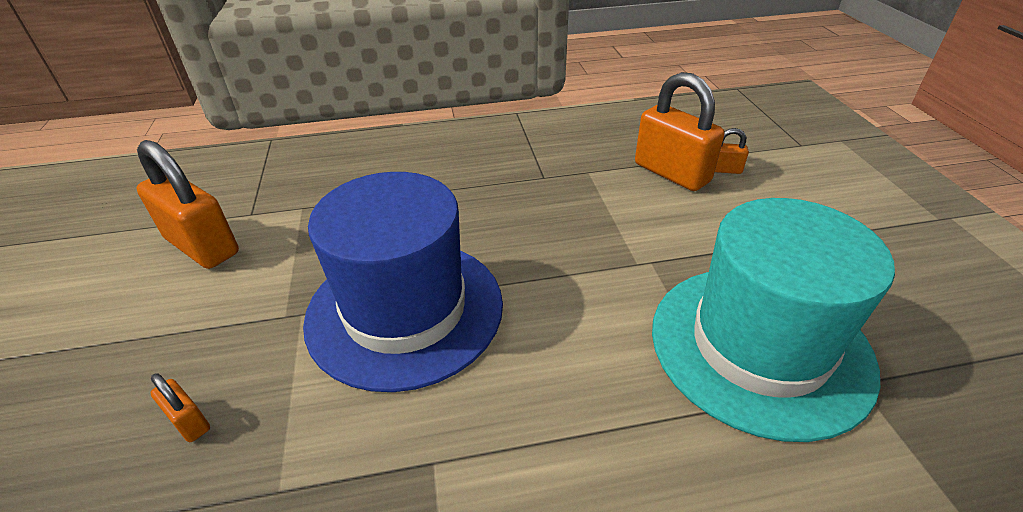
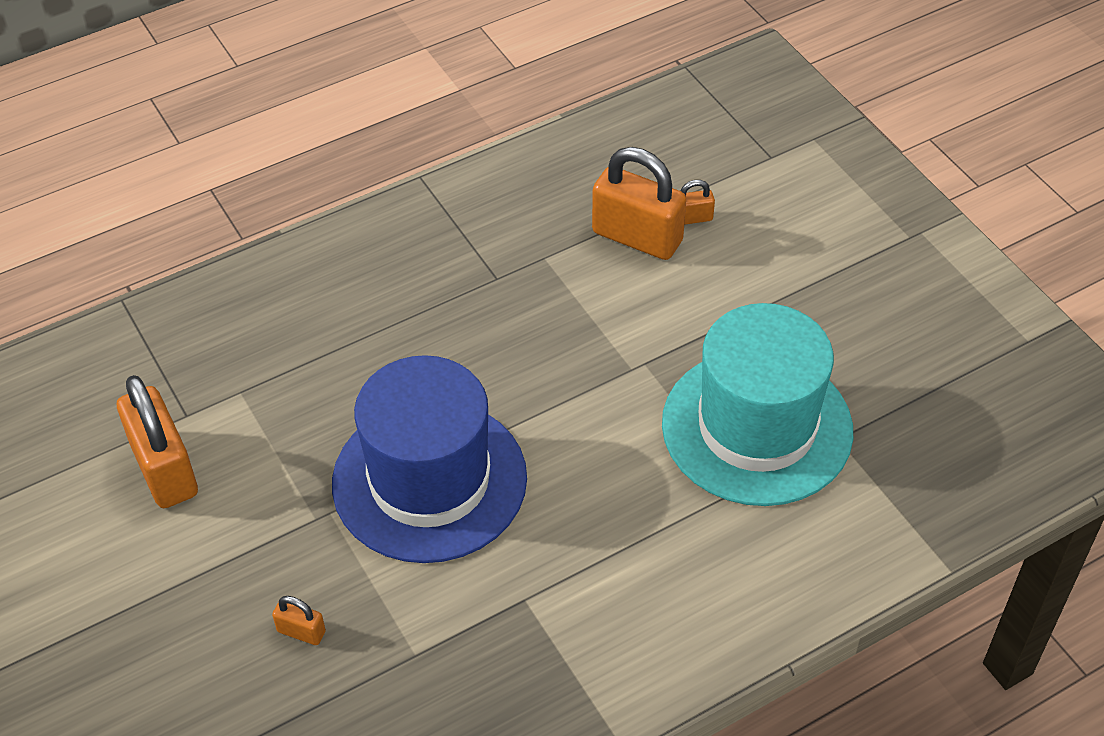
camera: 20 degrees left, 10 degrees up
orange padlock [136,140,239,269] -> orange padlock turned 45 degrees clockwise [117,375,198,508]

